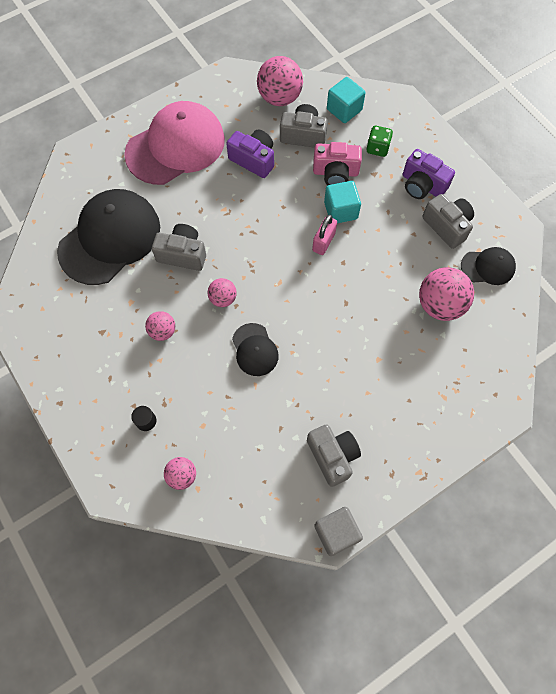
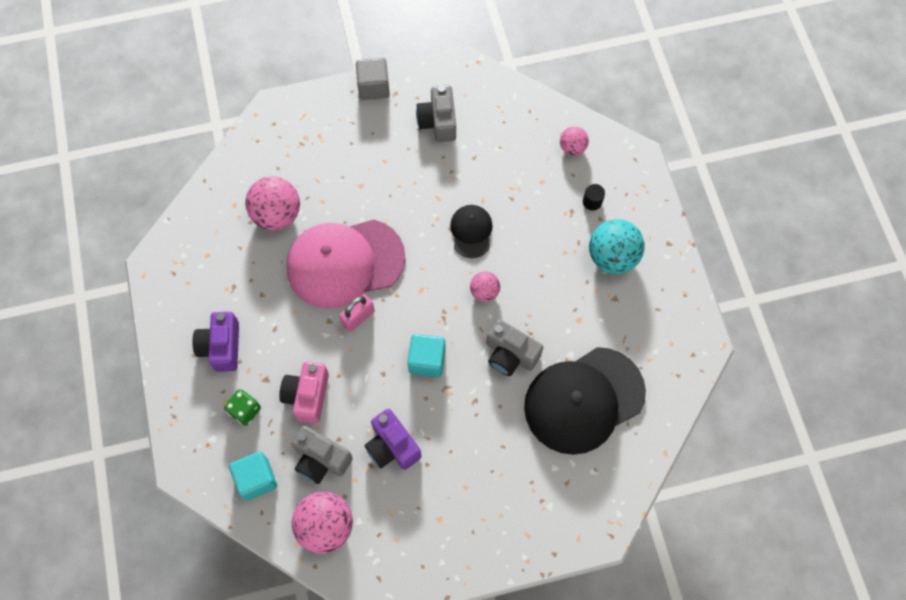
camera: 160 degrees left, 0 degrees up
pink cap [124,101,225,185] -> pink cap moved to [286,219,406,309]
pink ball [145,311,175,341] -> none
pink camera [313,142,362,185] -> pink camera turned 105 degrees counterclockwise [279,362,329,424]
grey cube [314,507,363,556] -> grey cube moved to [356,58,390,100]
turquoise cube [324,181,361,223] -> turquoise cube moved to [407,334,445,377]
purple camera [403,149,455,199] -> purple camera turned 150 degrees counterclockwise [192,312,239,372]
grey camera [422,194,474,249] -> none
black cap [461,247,516,285] -> none
none -> turquoise ball [589,219,645,274]

